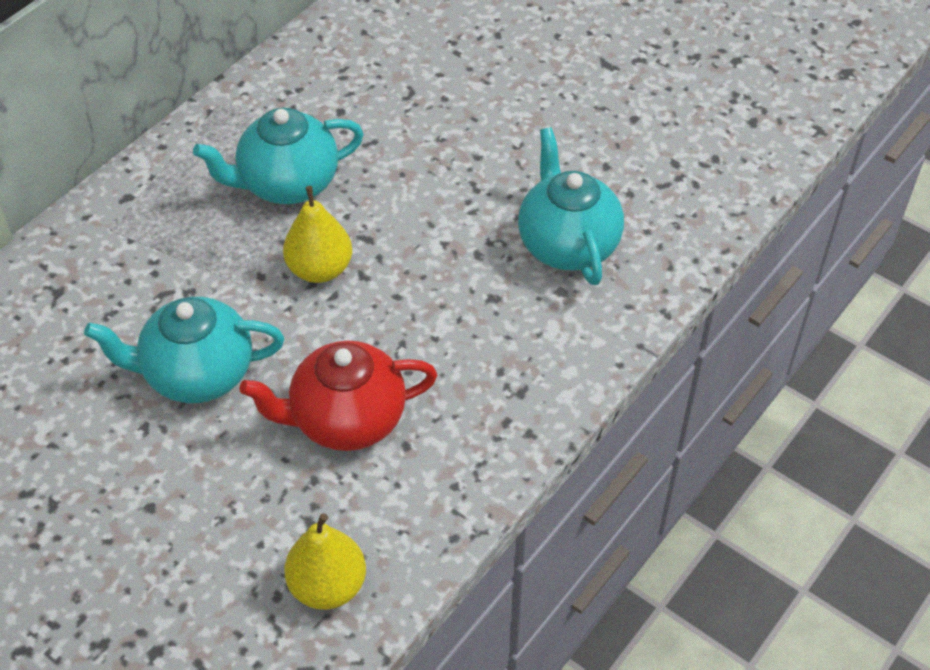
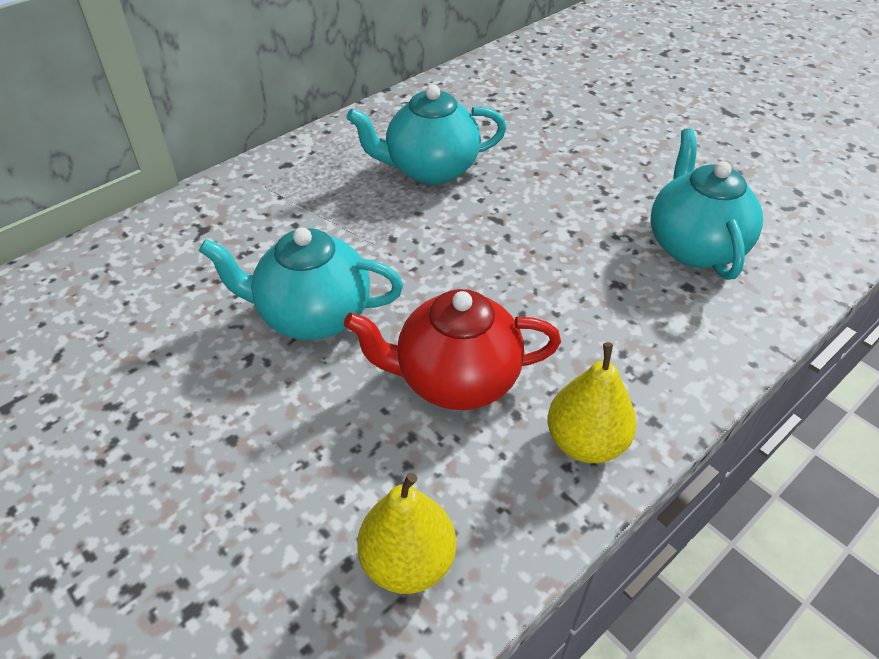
camera: 10 degrees right, 5 degrees down
yellow pear [283,186,352,283] -> yellow pear moved to [548,342,637,463]

